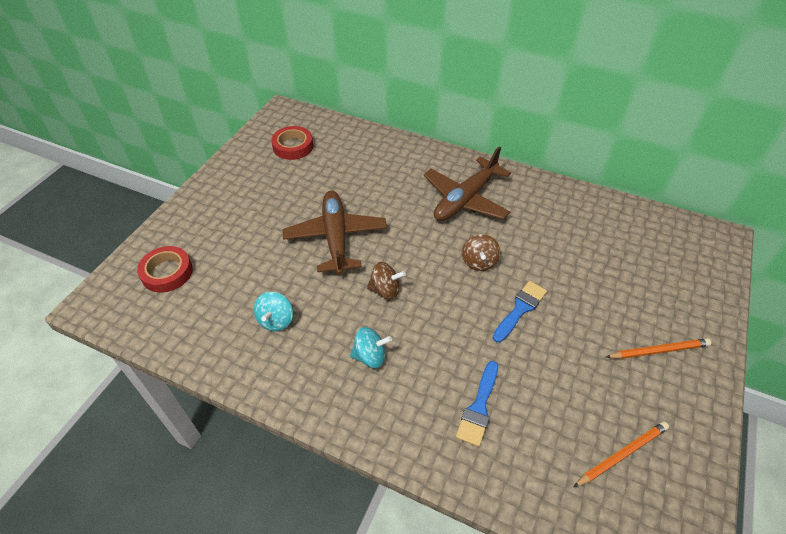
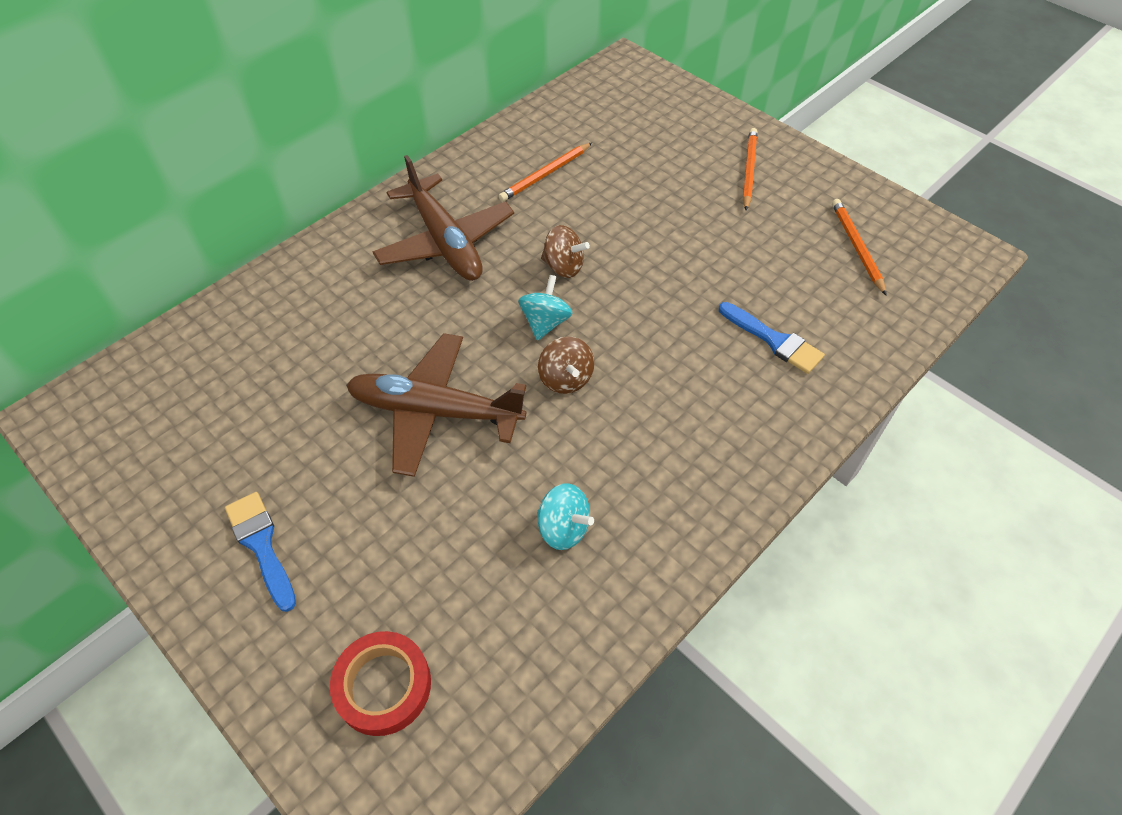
camera: 70 degrees left, 5 degrees up
red tape [271,126,313,160] -> none
turquoise spinning top [350,327,392,368] -> turquoise spinning top moved to [518,275,573,341]
brown spinning top [367,262,406,299] -> brown spinning top turned 135 degrees clockwise [538,336,594,394]
blue brush [493,281,547,343] -> blue brush moved to [225,492,296,612]
none -> orange pencil [498,143,592,202]

